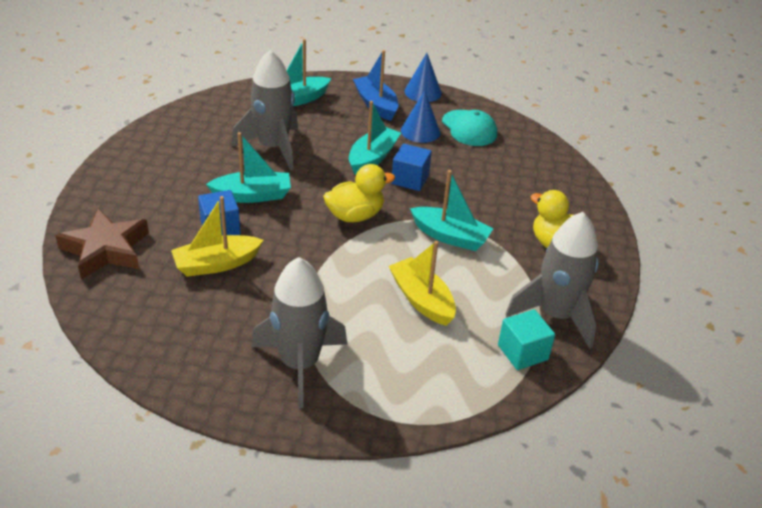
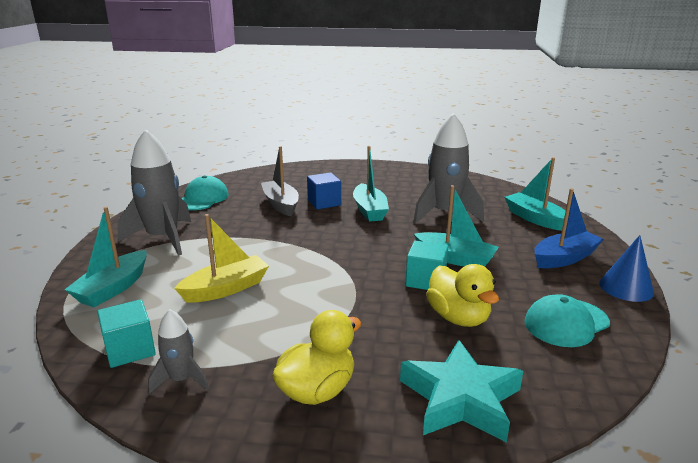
camera: 90 degrees right, 15 degrees down
brown star [55,209,149,280] -> none
yellow boat [171,196,264,277] -> grey boat [261,146,299,217]
yellow duck [323,164,395,222] -> yellow duck moved to [426,264,499,327]
blue cube [391,144,432,191] -> turquoise cube [406,241,448,290]
blue cone [401,90,440,143] -> none
turquoise boat [410,170,494,251] -> turquoise boat moved to [64,207,147,307]
grey rocket [505,212,598,349] -> grey rocket [148,309,209,394], size x0.50
none -> turquoise cap [182,175,229,210]
none -> turquoise star [400,340,523,443]

